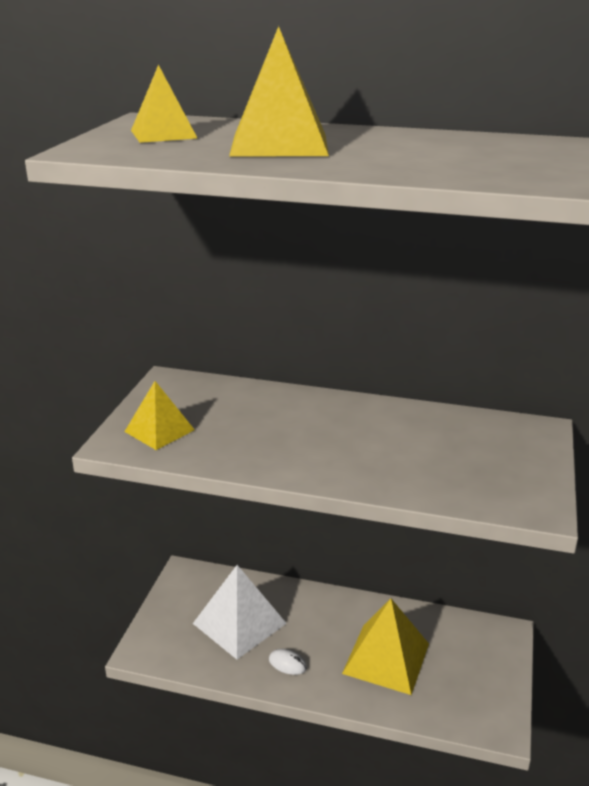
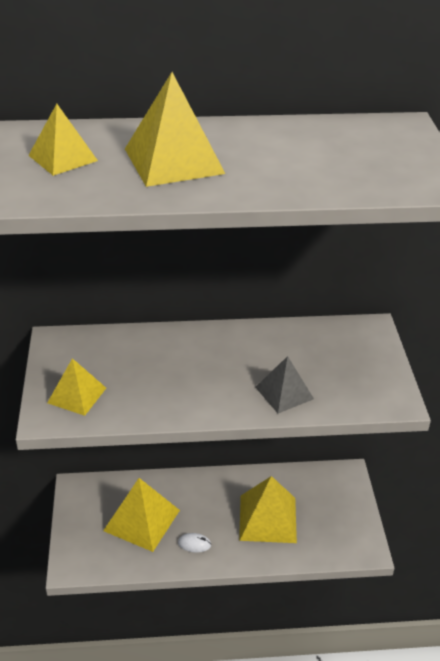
camera: 20 degrees left, 10 degrees up
white pyramid [193,565,287,659] -> yellow pyramid [103,478,180,552]
none -> grey pyramid [255,356,314,413]

